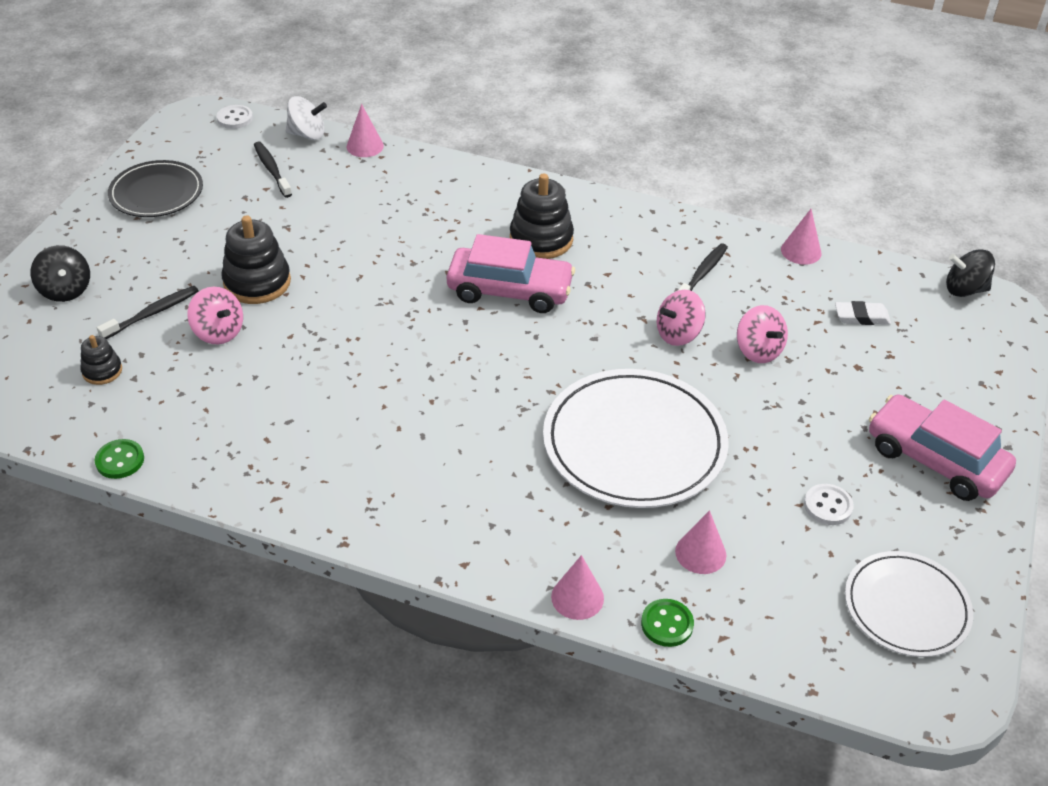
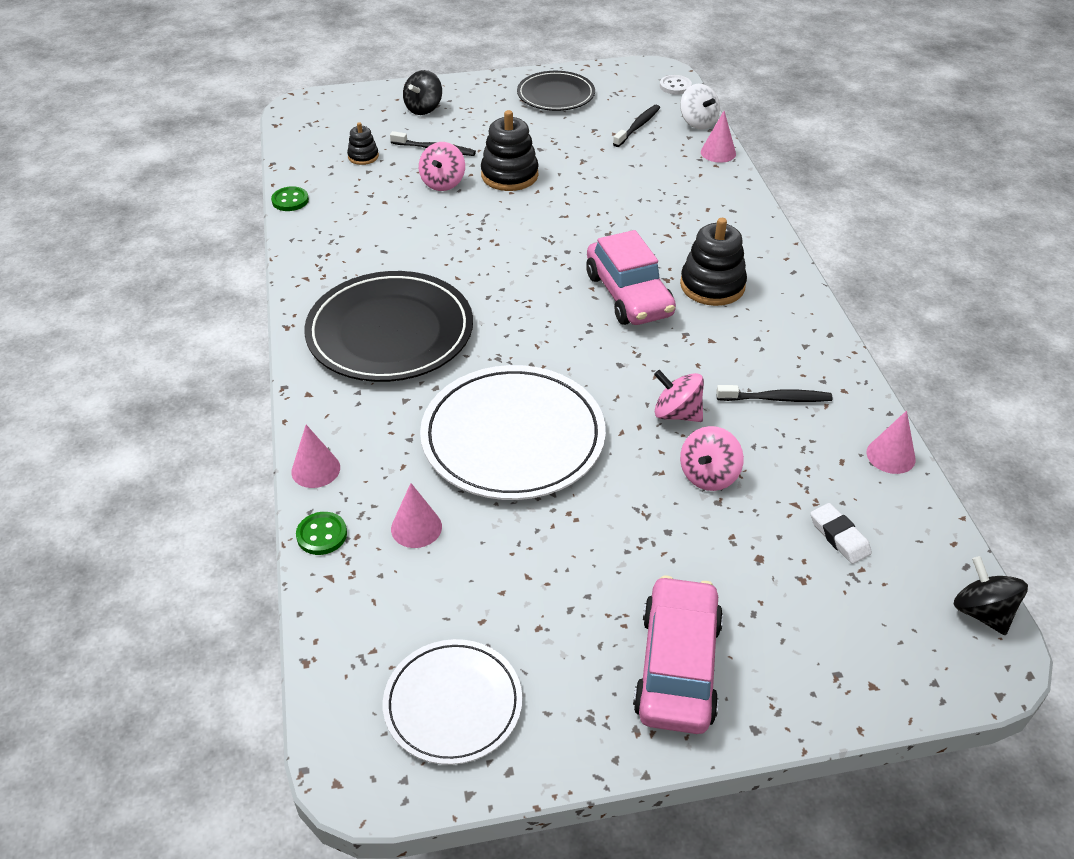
camera: 60 degrees right, 0 degrees up
white button [804,484,854,525] -> none
none -> black plate [304,271,473,382]

